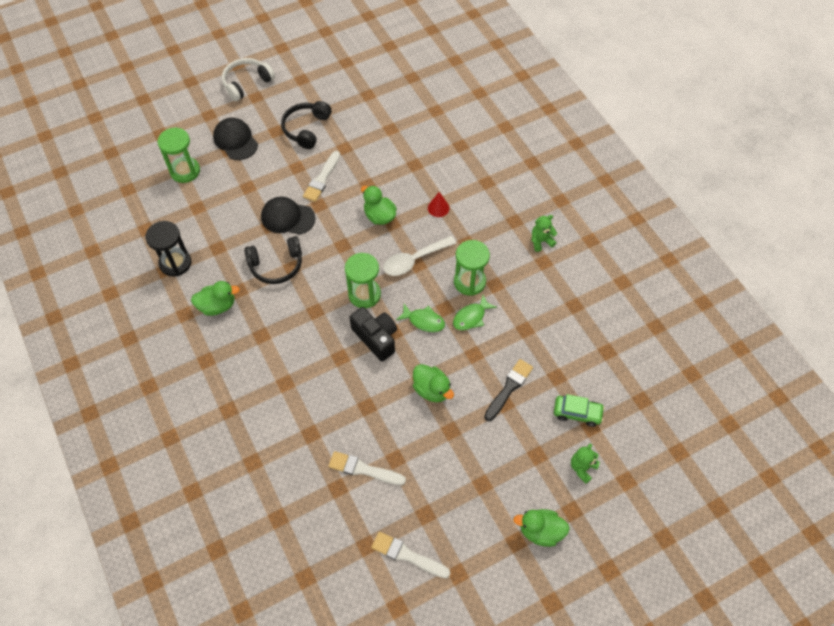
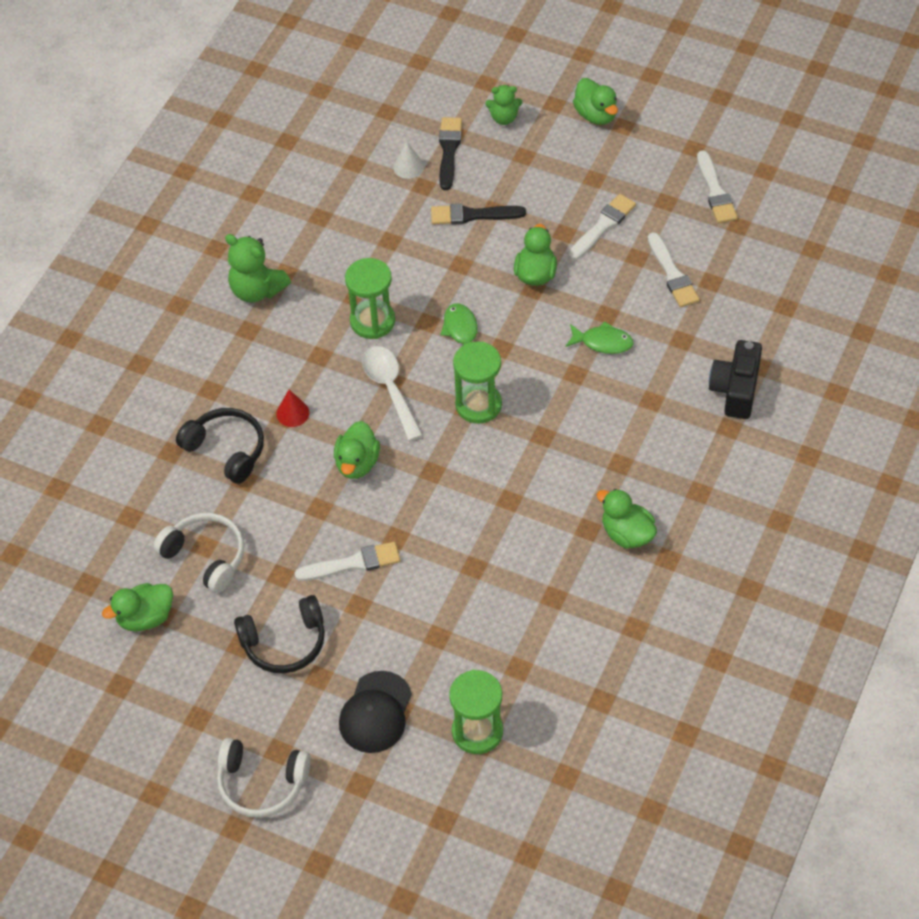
camera: 125 degrees left, 5 degrees down
black hourglass [146,221,191,276] -> none
black headphones [244,236,302,284] -> black headphones moved to [176,408,264,484]
black cap [261,197,316,235] -> none
black camera [350,307,397,362] -> black camera moved to [709,340,762,419]
white spoon [383,236,456,276] -> white spoon turned 135 degrees counterclockwise [362,346,423,441]
green fish [453,295,497,331] -> green fish moved to [565,321,634,354]
green teddy bear [532,215,557,252] -> green teddy bear [225,234,291,303], size x1.62
green car [554,394,605,427] -> black brush [439,117,462,190]
none -> green duck [102,583,173,632]
none -> white headphones [153,513,244,593]
none -> white cone [393,141,424,179]
none -> white brush [568,194,636,260]

